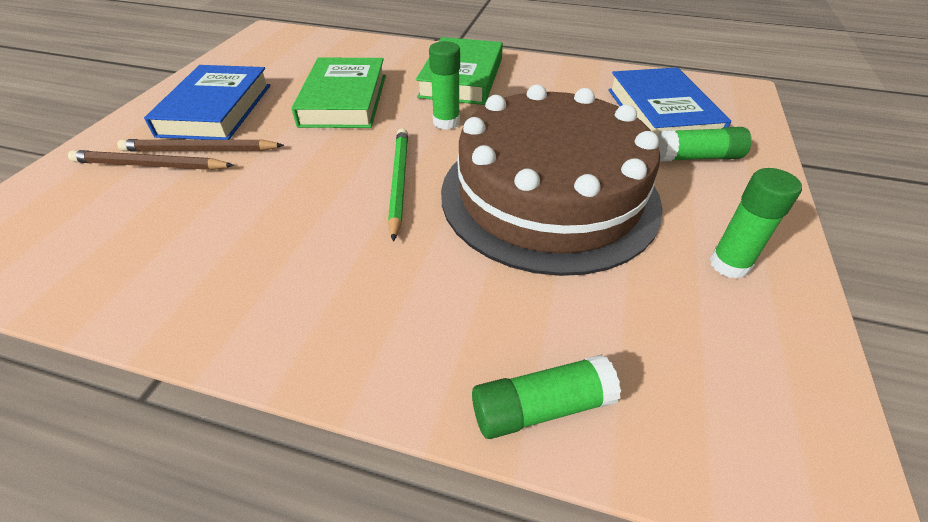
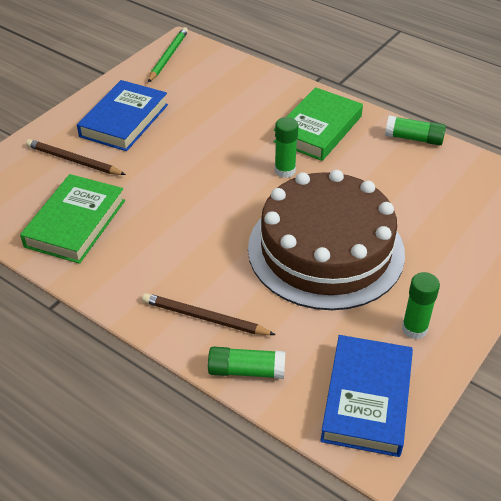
camera: 20 degrees right, 0 degrees up
brown pencil [117,139,284,152] -> brown pencil moved to [142,293,276,335]
green book [292,58,386,128] -> green book moved to [20,174,125,264]
green pencil [388,128,408,242] -> green pencil moved to [148,27,188,82]
blue book [608,67,731,135] -> blue book moved to [320,335,413,457]
green glue stick [657,127,752,162] -> green glue stick moved to [385,115,446,145]

